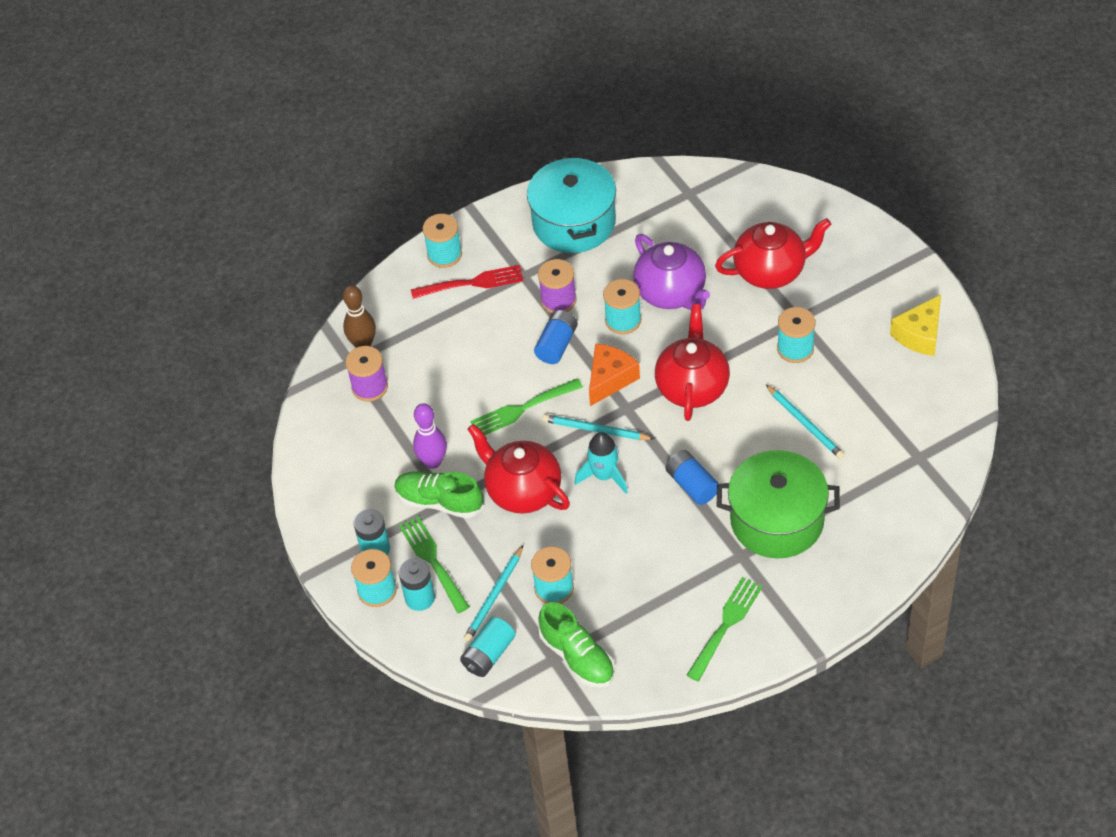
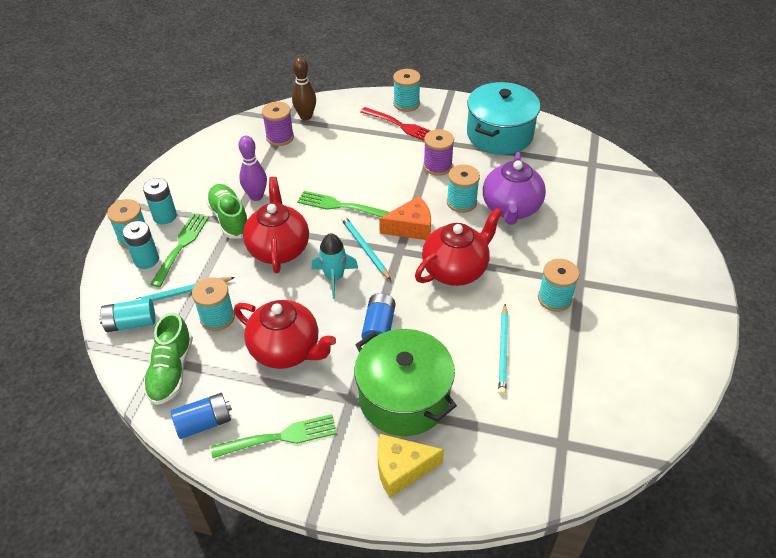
camera: 40 degrees right, 5 degrees down
blue battery [534,310,578,364] -> blue battery moved to [171,393,232,439]
red teapot [715,218,831,289] -> red teapot moved to [234,300,336,369]
yellow cheese [890,295,941,356] -> yellow cheese moved to [378,434,444,498]

